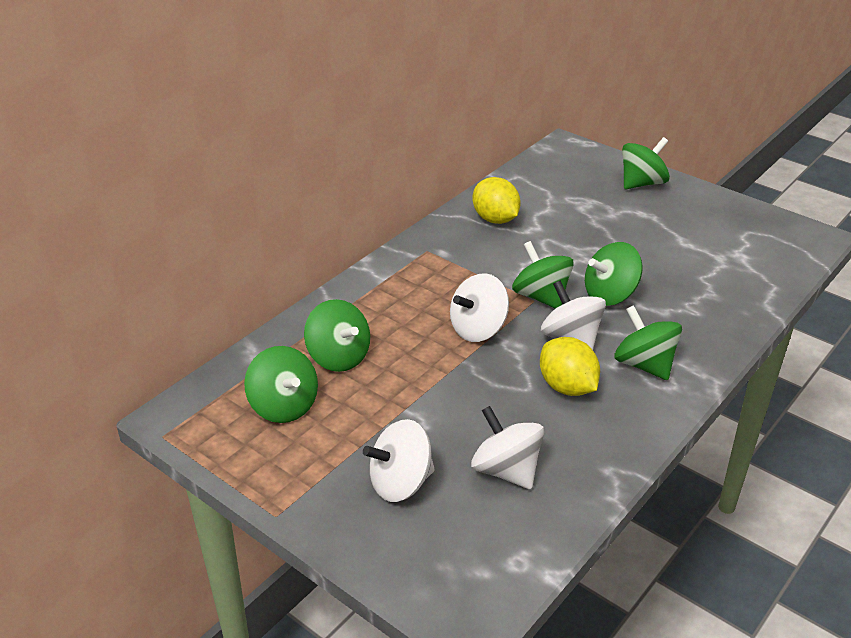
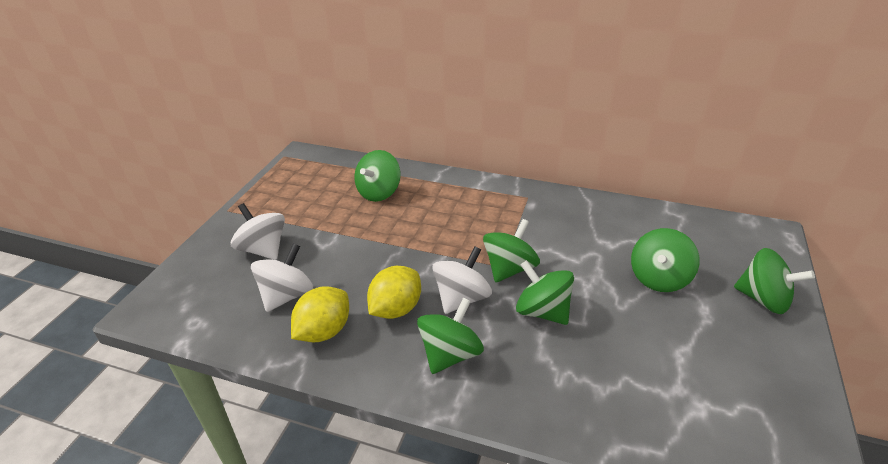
camera: 70 degrees right, 0 degrees up
green spinning top [244,346,318,423] -> green spinning top moved to [631,228,700,292]
white spinning top [450,273,509,342] -> none
yellow lemon [473,177,521,224] -> yellow lemon moved to [291,286,349,342]

